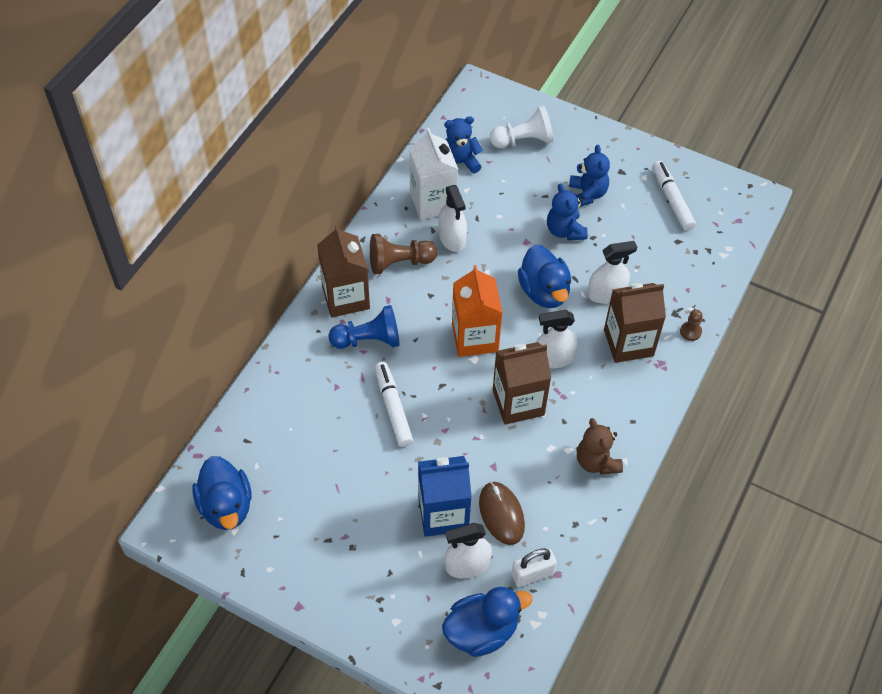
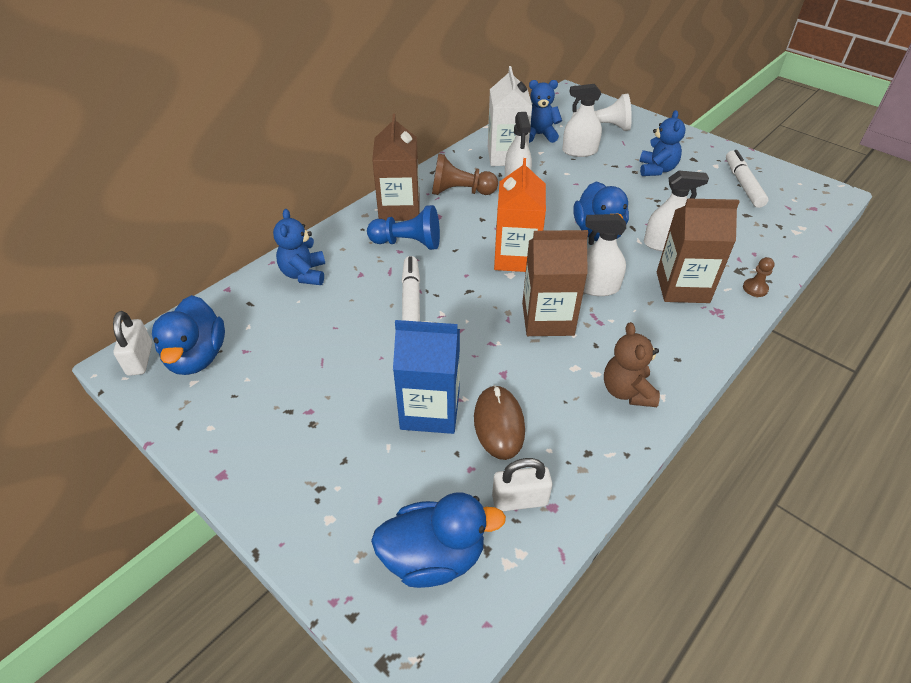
camera: 15 degrees right, 10 degrees down
white spray bottle [445,523,492,579] -> white spray bottle moved to [562,84,602,157]
blue teddy bear [547,184,588,240] -> blue teddy bear moved to [273,209,325,285]
none -> white padlock [113,311,152,376]

